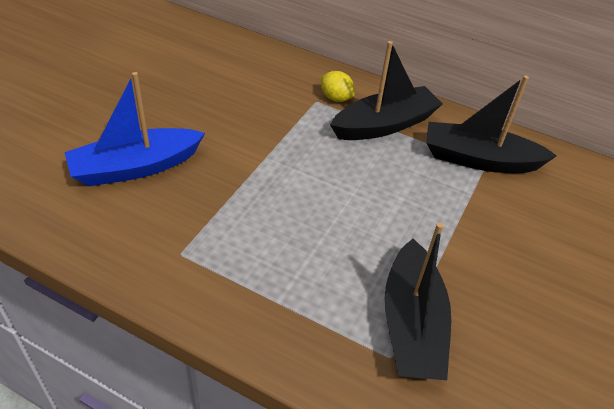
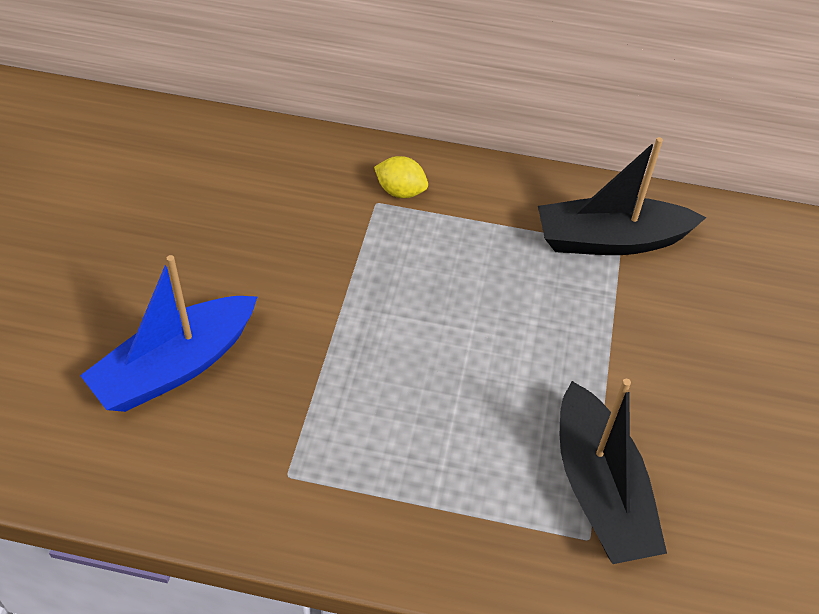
camera: 15 degrees left, 5 degrees up
black boat [330,41,443,140] -> none

